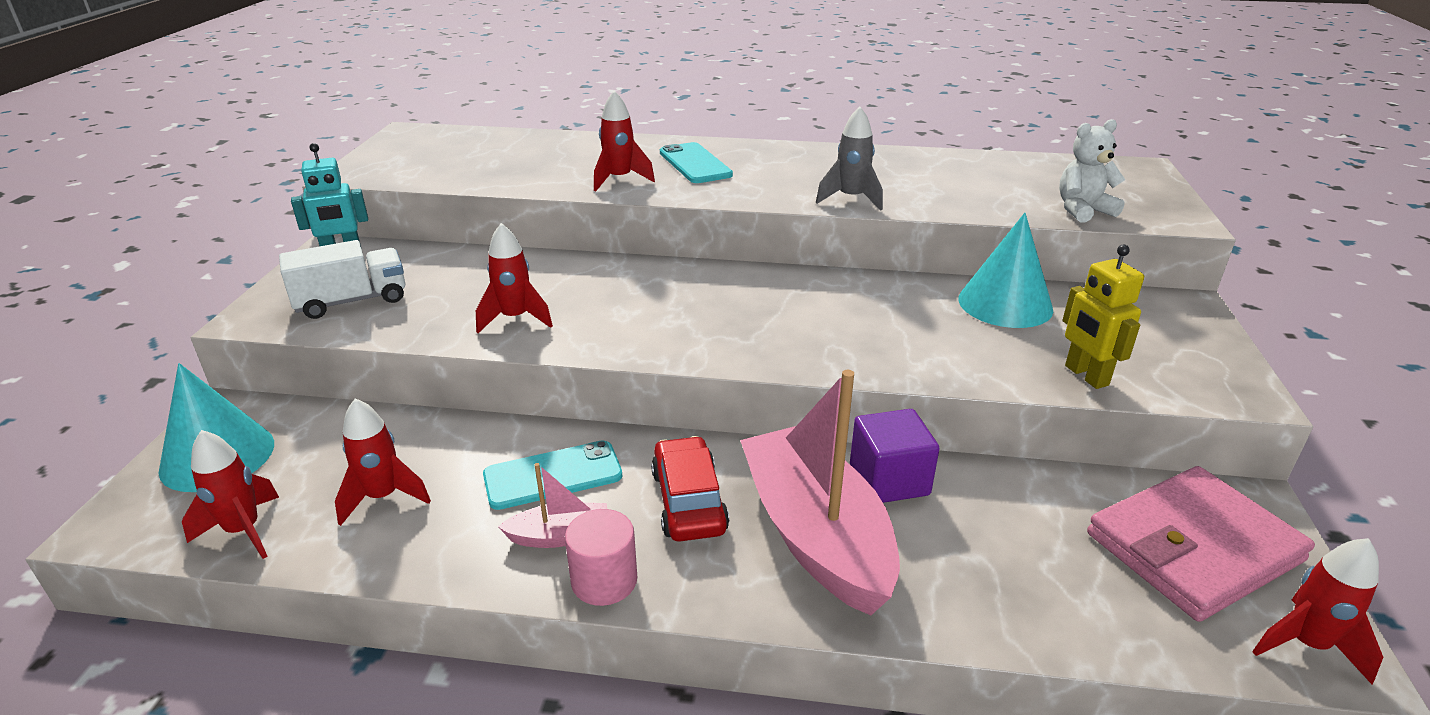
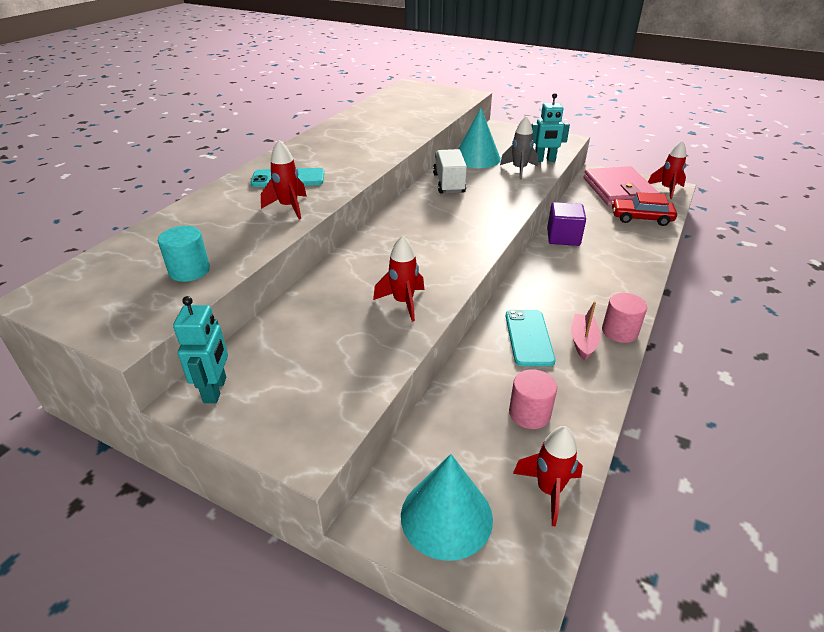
camera: 70 degrees left, 5 degrees up
white truck [279,240,405,319] -> white truck moved to [433,149,467,194]
red rocket [335,398,431,526] -> pink cylinder [509,369,557,429]
red car [651,436,729,542] -> red car moved to [612,192,677,226]
pink boat [740,370,900,616] -> none
grey rocket [816,107,883,211] -> grey rocket moved to [500,116,538,179]
white teddy bear [1059,119,1125,223] -> none
yellow robot [1062,245,1144,389] -> turquoise robot [531,93,570,162]
none -> turquoise cylinder [158,226,210,282]

